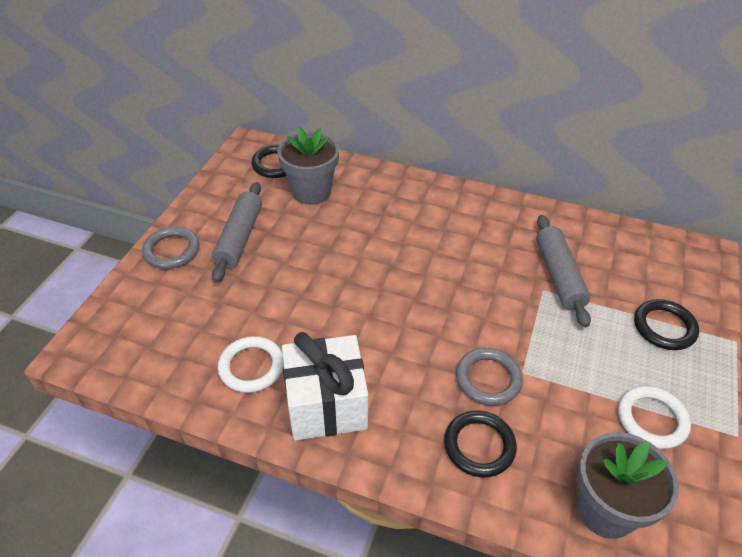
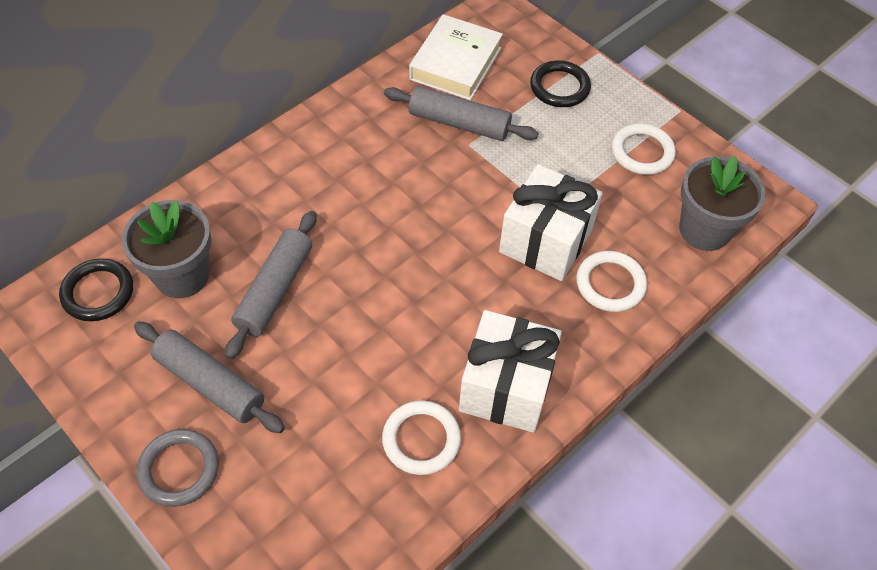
camera: 65 degrees left, 10 degrees up
black ring [444,410,517,478] -> white ring [576,251,647,312]
grey ring [456,348,523,406] -> white gift [499,164,603,281]
none -> grey rolling pin [225,211,316,360]
none -> white book [409,14,503,100]

